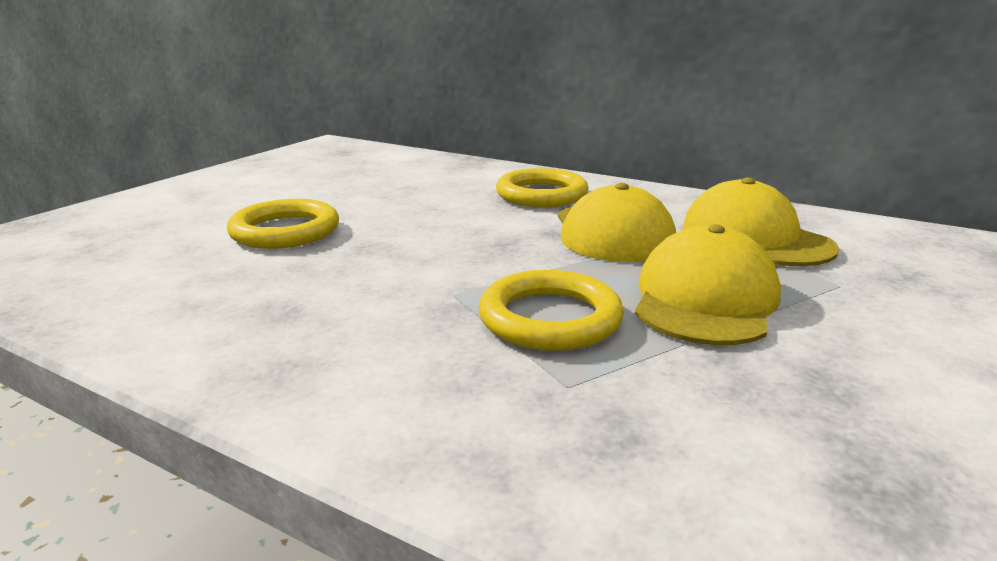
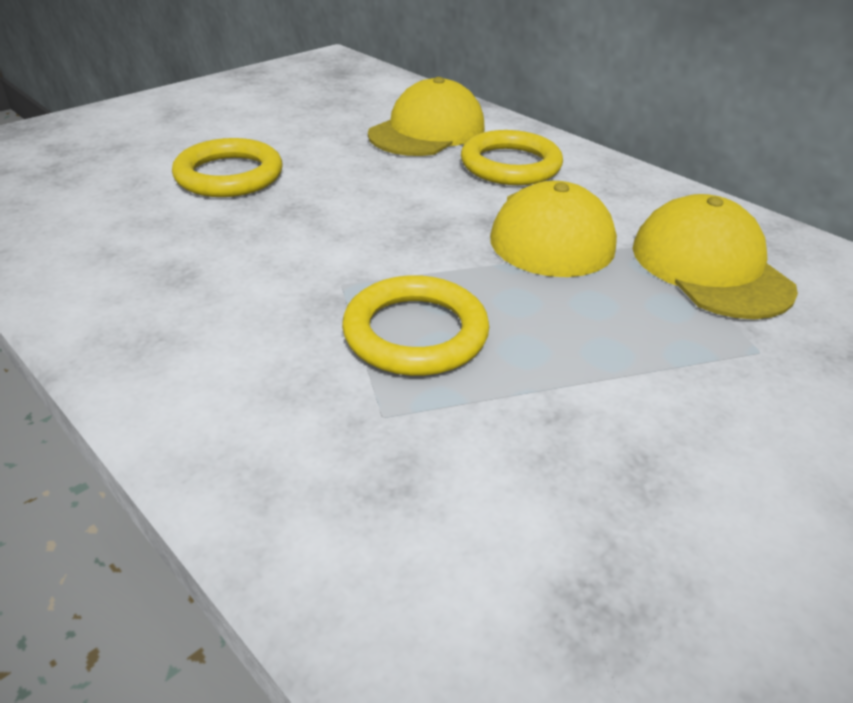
camera: 15 degrees right, 15 degrees up
yellow cap [635,224,781,345] -> yellow cap moved to [368,77,485,156]

